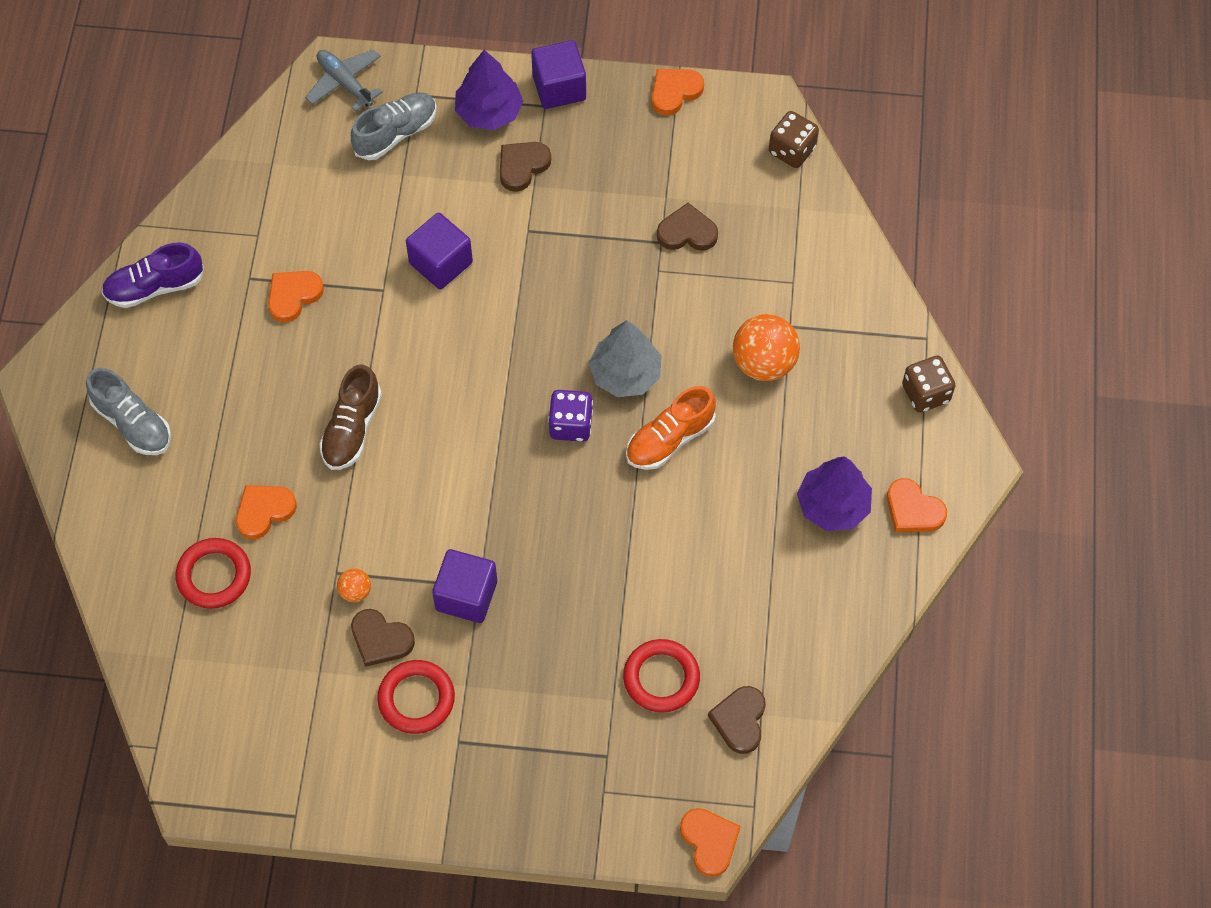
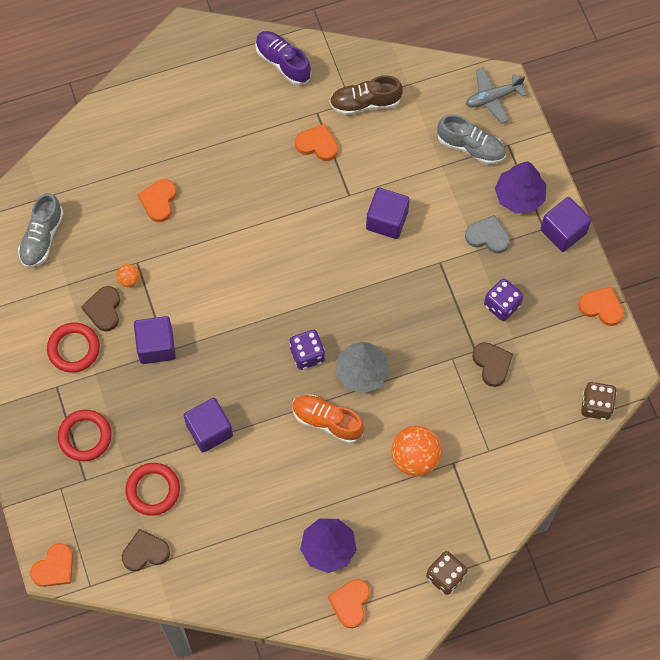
camera: 65 degrees right, 5 degrees up
grey shoe [86,368,171,455] -> grey shoe moved to [18,193,64,267]
red ring [175,538,251,609] -> red ring moved to [58,410,112,461]
orange heart [236,485,297,539] -> orange heart turned 105 degrees counterclockwise [138,179,176,222]
grey plane [305,49,383,112] -> grey plane turned 135 degrees counterclockwise [466,67,526,124]
brown shoe [319,364,382,470] -> brown shoe moved to [329,75,403,115]
brown heart [500,142,551,192] -> grey heart [465,215,510,253]
none -> purple cube [184,398,233,452]
none -> purple dice [484,278,523,321]

